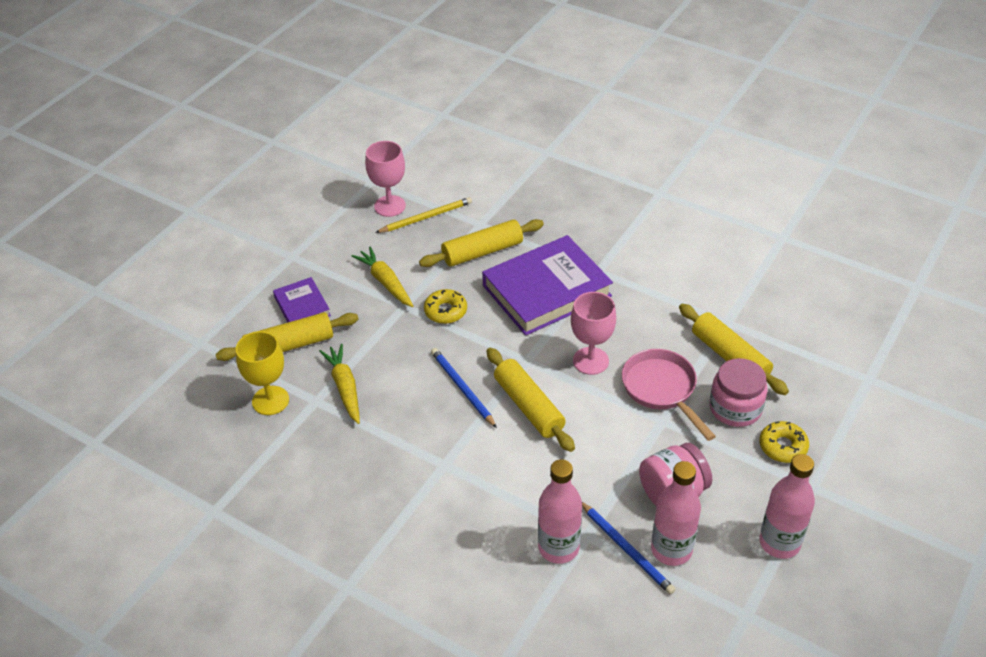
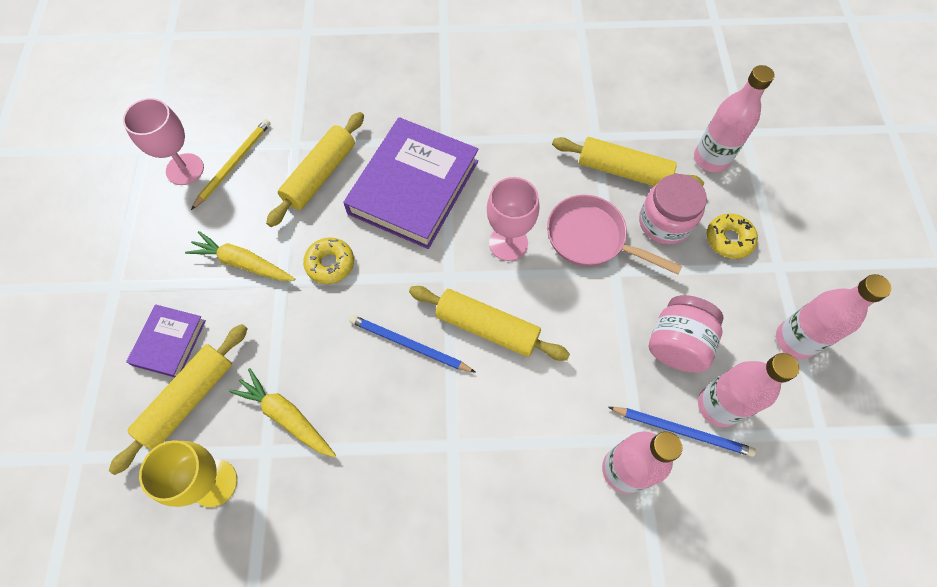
camera: 35 degrees left, 20 degrees up
purple book [273,277,331,322] -> purple book turned 75 degrees clockwise [126,304,206,377]
none -> pink bottle [694,65,774,173]

